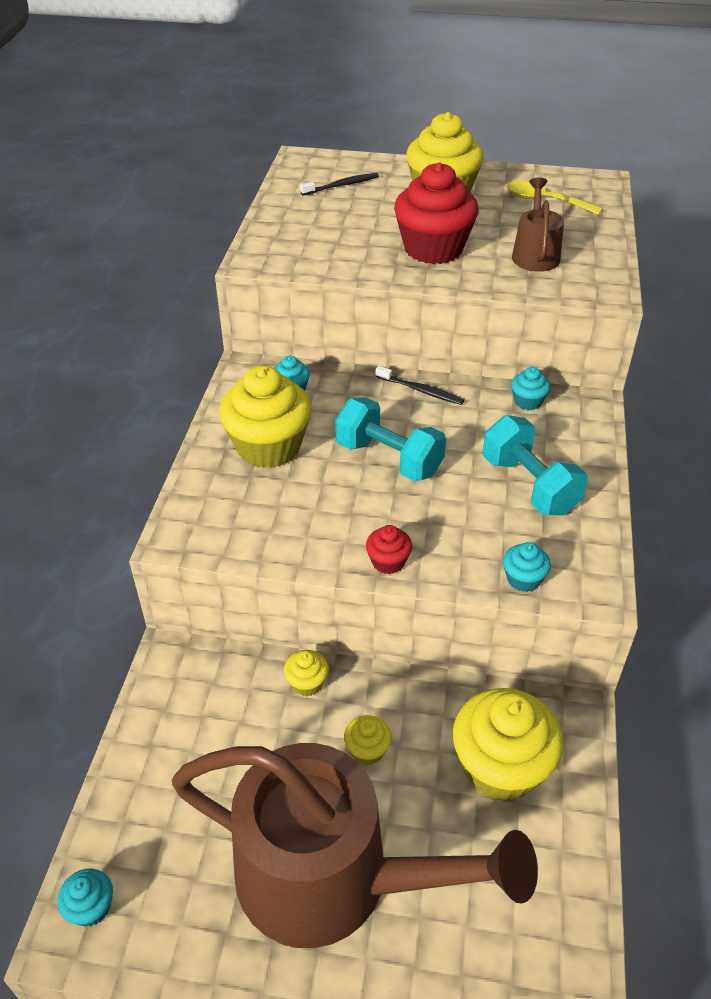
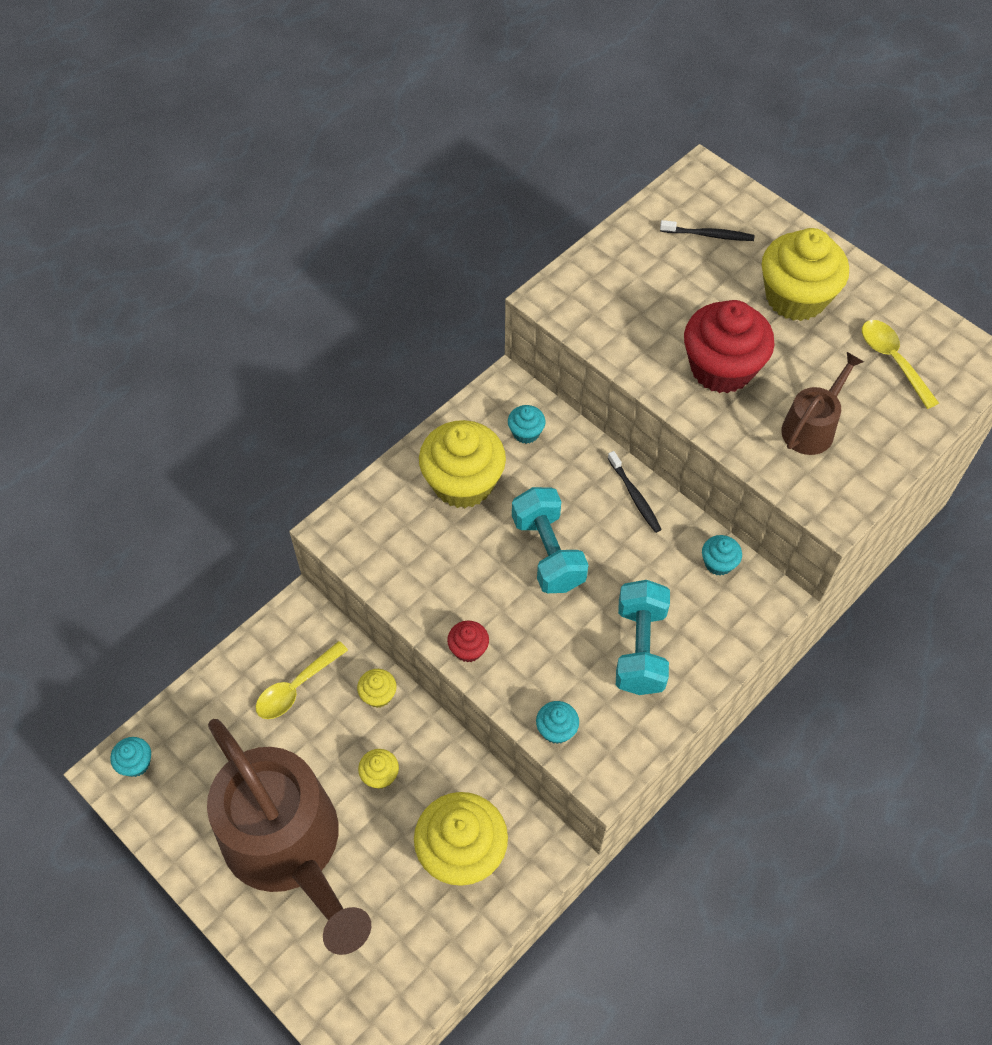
camera: 35 degrees right, 15 degrees up
none -> yellow spoon [256,641,348,719]

